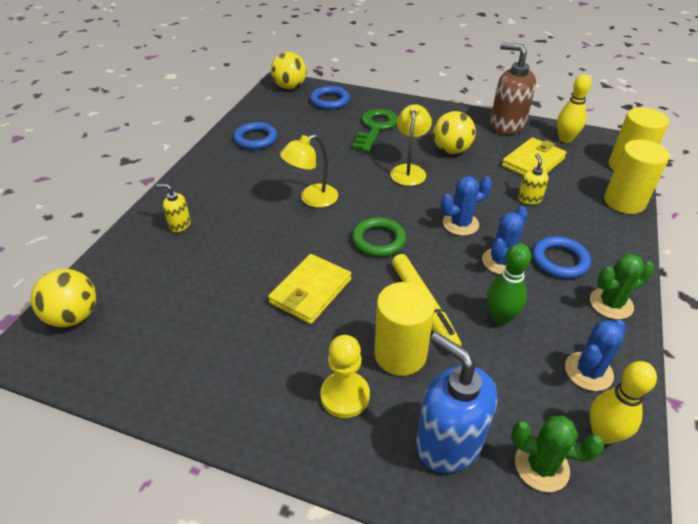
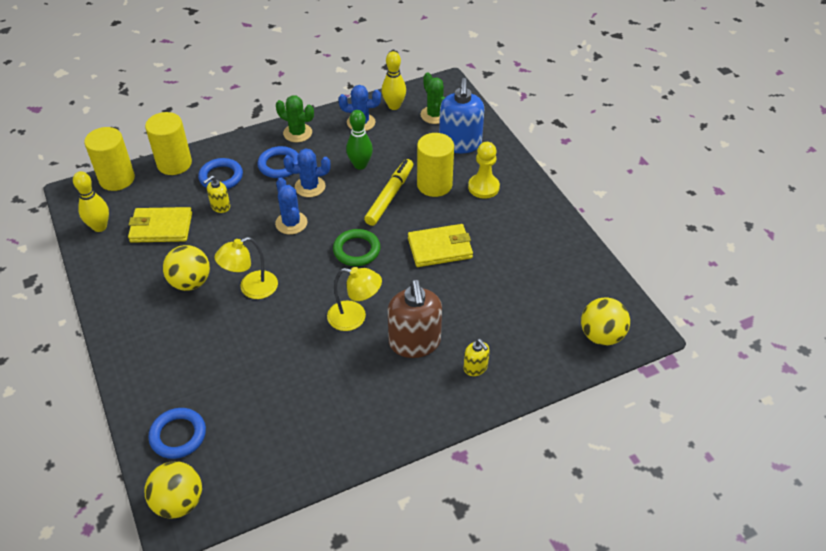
camera: 135 degrees left, 5 degrees up
blue ring [233,122,277,150] -> blue ring moved to [198,158,243,189]
green key [352,109,398,152] -> none
blue cactus [441,176,492,236] -> blue cactus turned 45 degrees clockwise [275,178,307,235]
brown soap dispenser [490,43,536,135] -> brown soap dispenser moved to [388,280,442,358]

